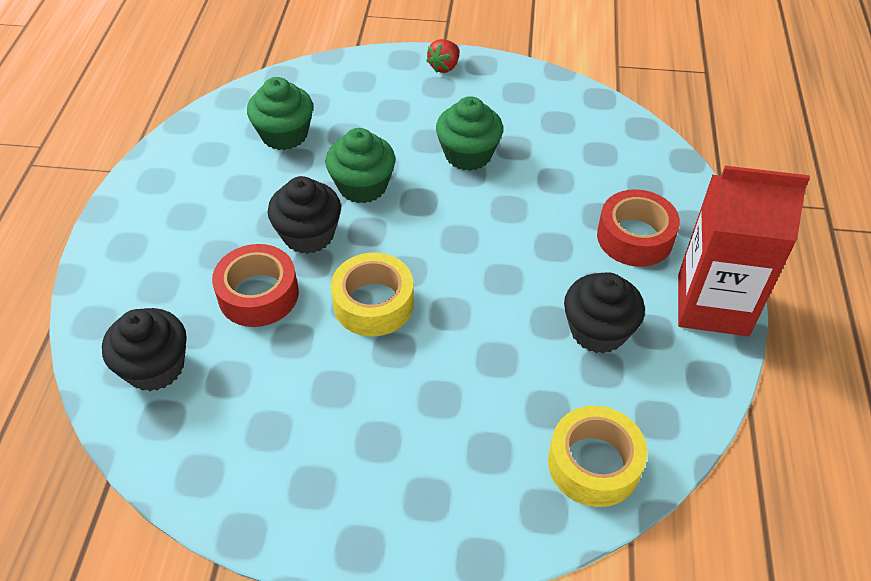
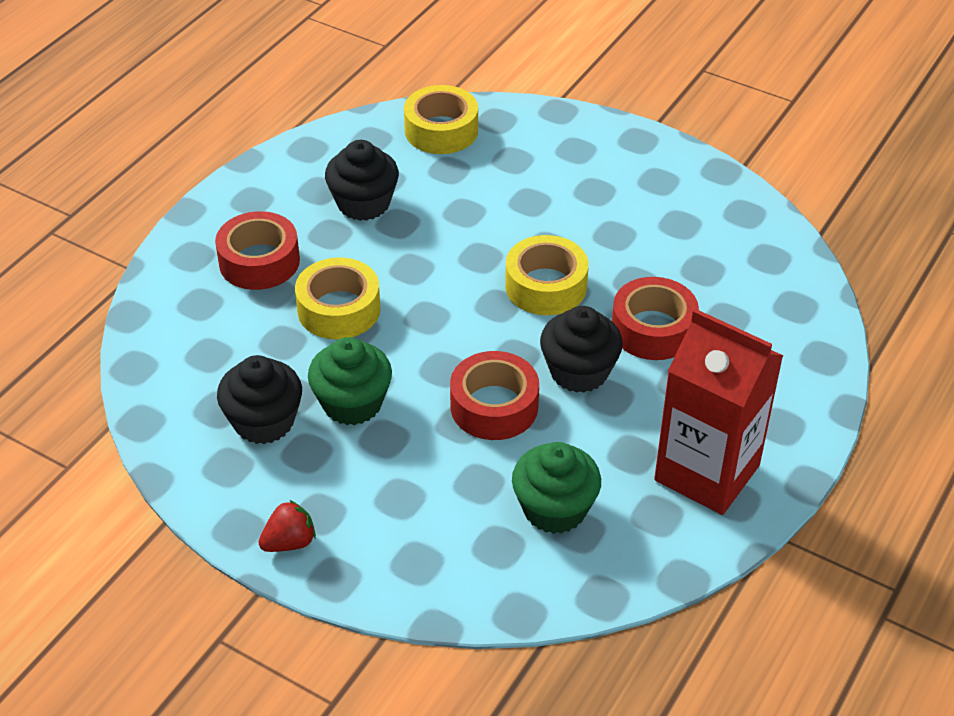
camera: 155 degrees left, 5 degrees down
black cupcake [102,308,187,391] -> black cupcake moved to [217,355,302,444]
green cupcake [325,128,395,203] -> red tape [450,351,539,440]
red carton [678,166,810,336] -> red carton moved to [654,309,783,515]
none -> yellow tape [295,257,381,339]

